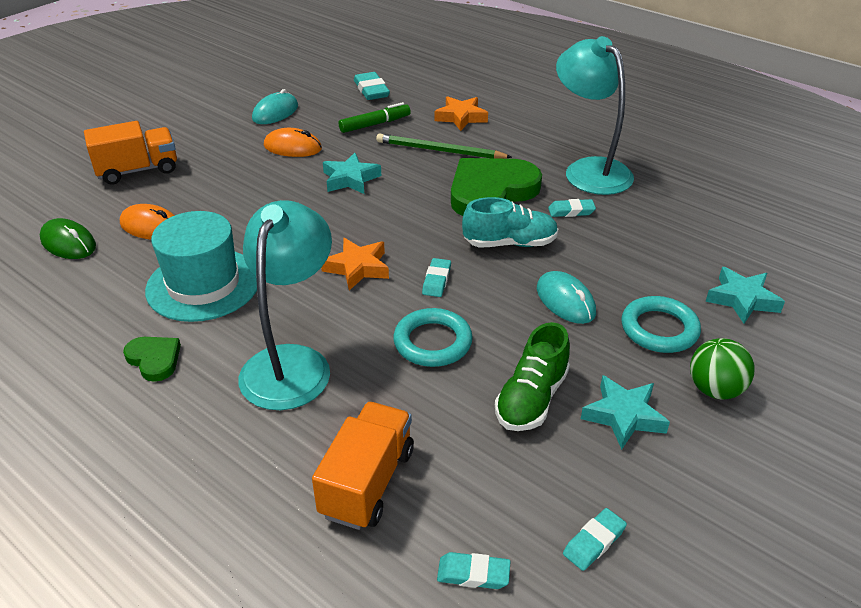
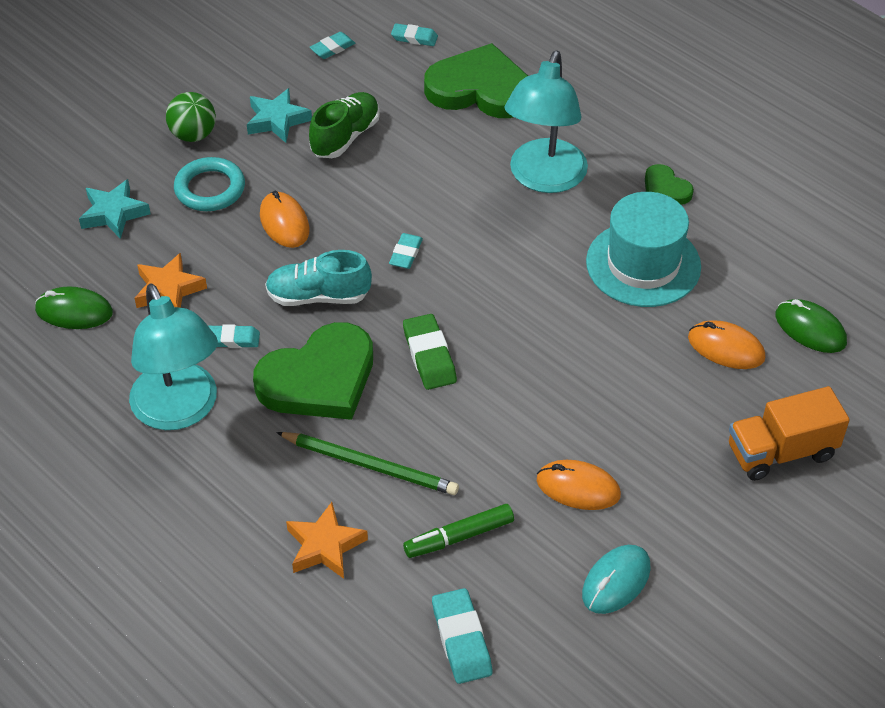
camera: 175 degrees left, 10 degrees up
orange truck [312,402,414,530] -> green heart [424,43,528,118]
orange star [321,238,389,290] -> orange star moved to [135,253,207,308]
turquoise star [323,153,381,194] -> none
turquoise ring [393,308,473,367] -> none
turquoise mouse [537,271,596,324] -> orange mouse [260,191,310,248]
none -> green mouse [35,287,113,329]
none -> green eraser [403,314,457,390]

